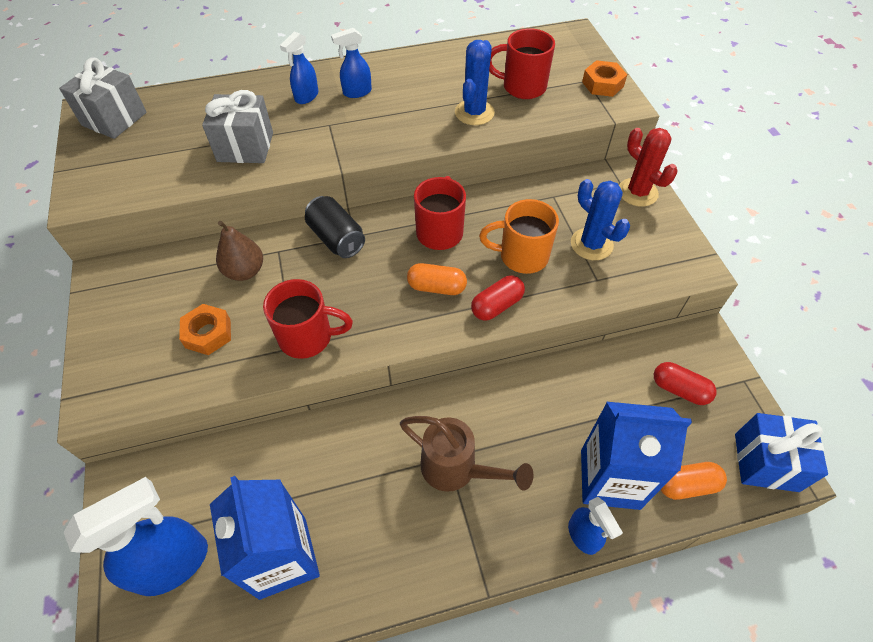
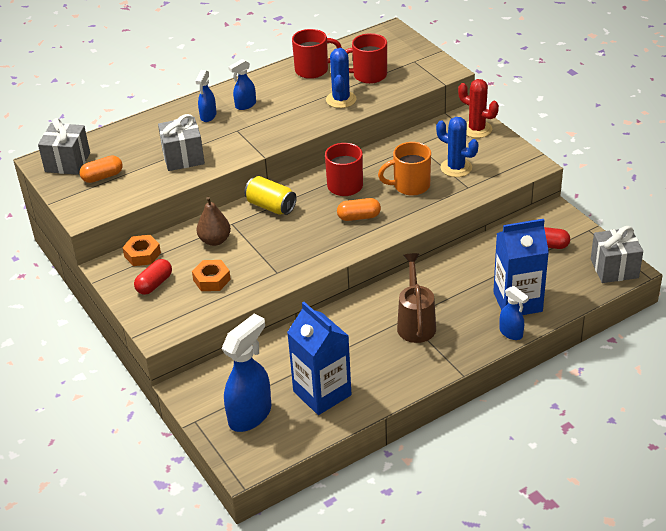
camera: 15 degrees left, 15 degrees down
red mug [263,279,353,359] -> red mug moved to [292,29,342,79]
black can [305,196,365,258] -> yellow can [244,176,297,215]
brown watering can [400,416,534,492] -> brown watering can turned 105 degrees counterclockwise [397,253,436,343]
red capsule [471,275,525,321] -> red capsule moved to [134,259,172,295]
orange nut [582,60,627,97] -> orange nut moved to [123,235,161,266]
orange capsule [661,462,727,500] -> orange capsule moved to [79,155,123,183]
blue gift [735,413,828,492] -> grey gift [591,226,643,283]

